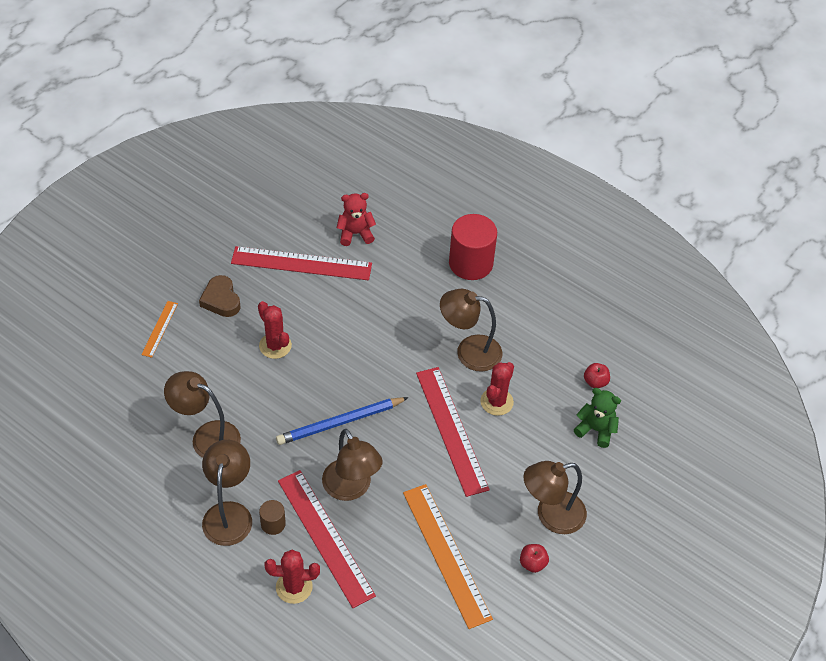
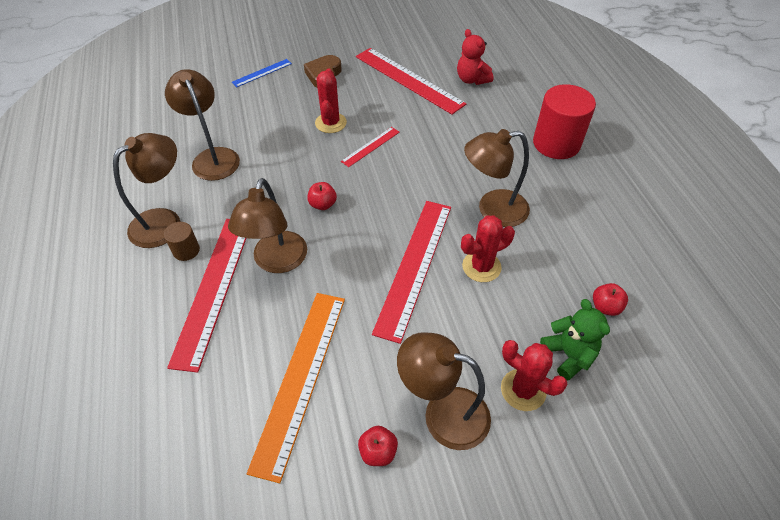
camera: 40 degrees right, 0 degrees up
orange ruler [141,301,178,358] -> blue ruler [232,59,292,87]
red cactus [265,550,320,604] -> red cactus moved to [501,340,568,411]
blue pencil [276,397,409,445] -> red apple [307,182,337,210]
red teddy bear [337,193,376,246] -> red teddy bear turned 150 degrees counterclockwise [457,29,494,85]
brown lamp [440,289,502,372] -> brown lamp turned 60 degrees counterclockwise [464,129,530,227]
none -> red ruler [341,127,400,167]

